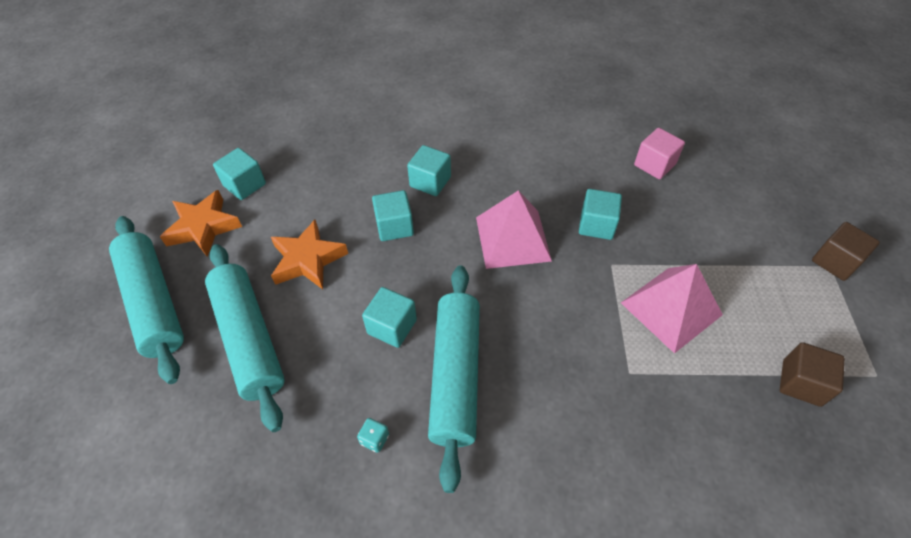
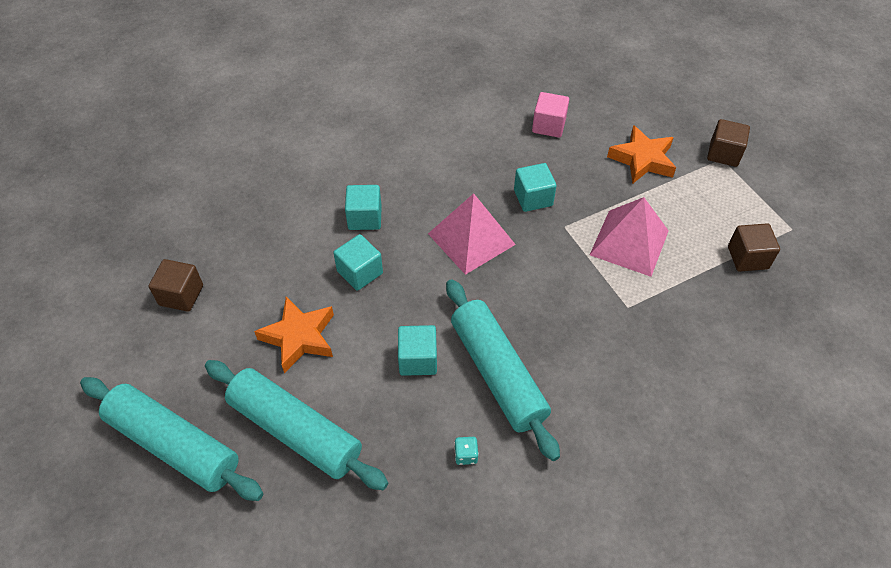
camera: 30 degrees left, 0 degrees up
orange star [160,190,242,257] -> orange star moved to [607,125,676,184]
turquoise cube [213,148,266,200] -> brown cube [149,259,203,312]

